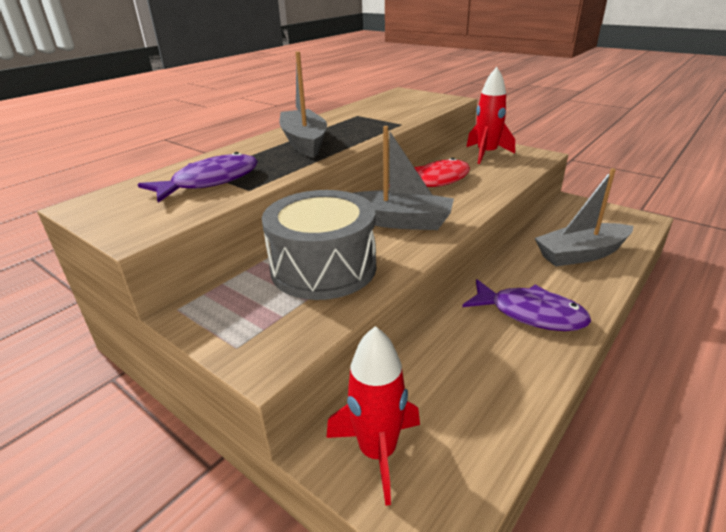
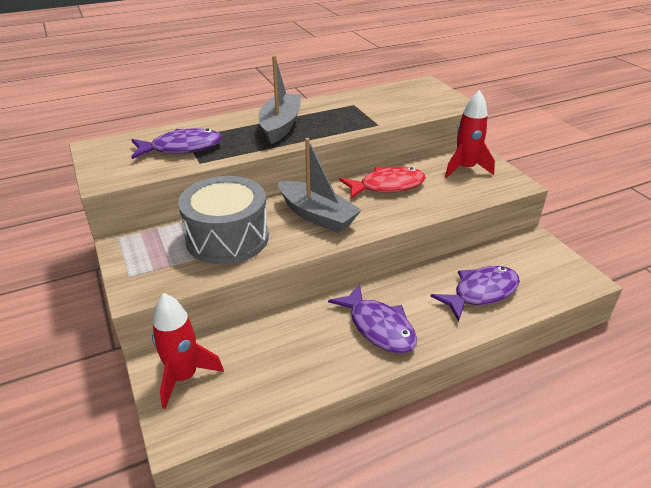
camera: 25 degrees right, 5 degrees up
grey boat [535,168,633,267] -> purple fish [430,266,520,322]

